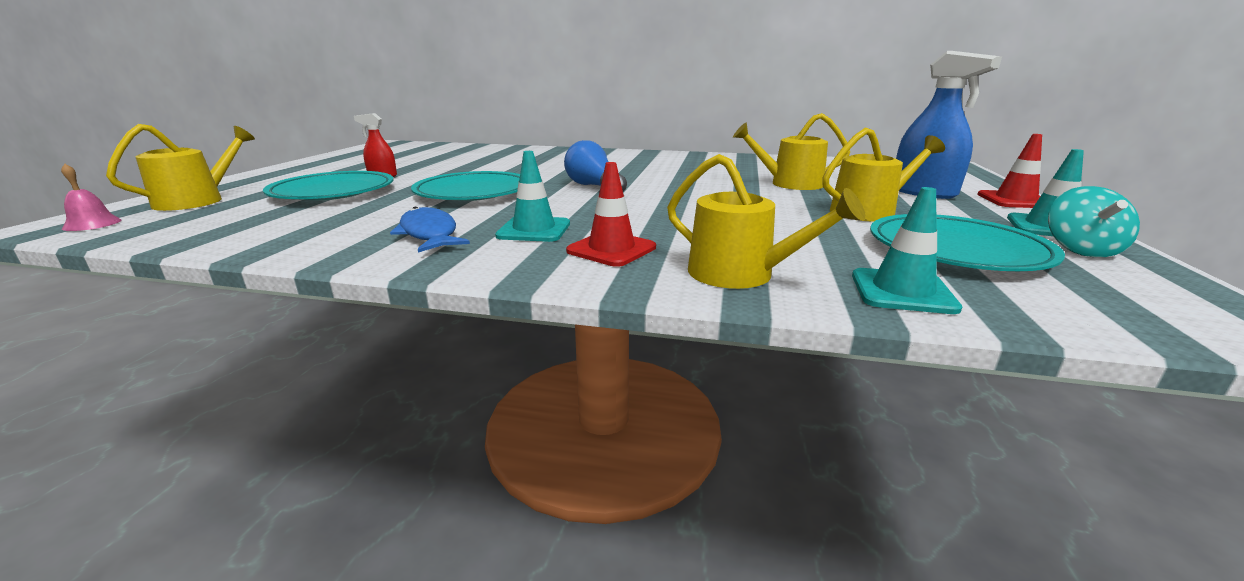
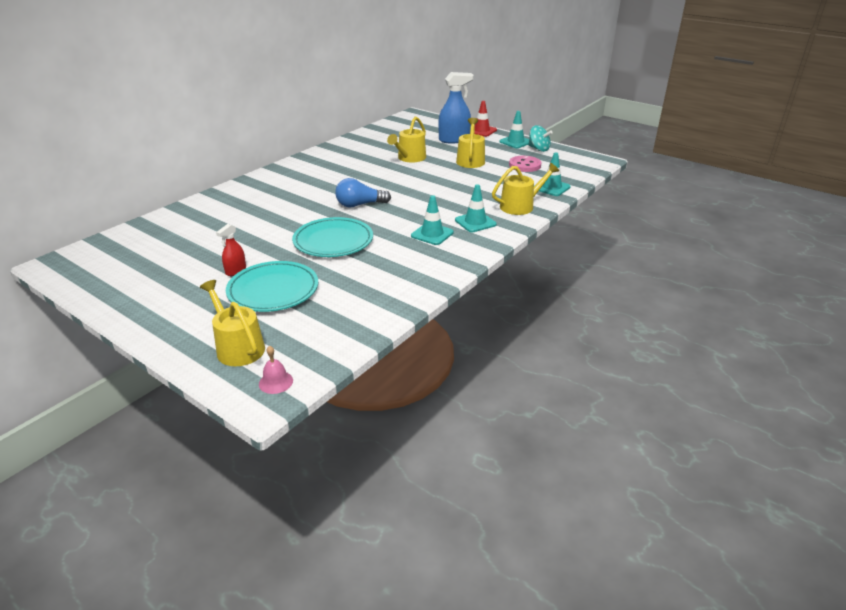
camera: 65 degrees left, 10 degrees up
blue fish [390,207,470,253] -> none
red traffic cone [566,162,656,267] -> turquoise traffic cone [455,184,497,232]
turquoise plate [870,214,1065,271] -> pink button [509,156,542,172]

